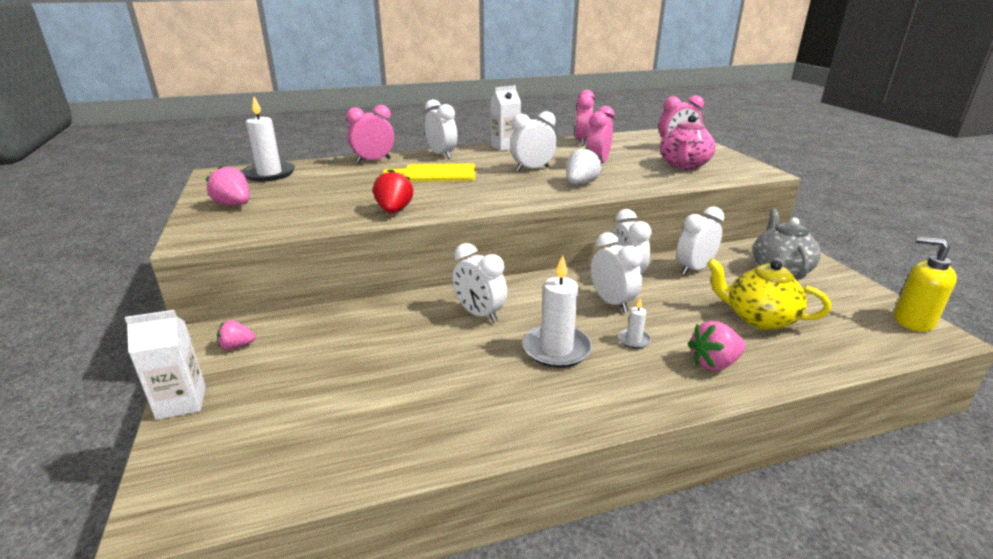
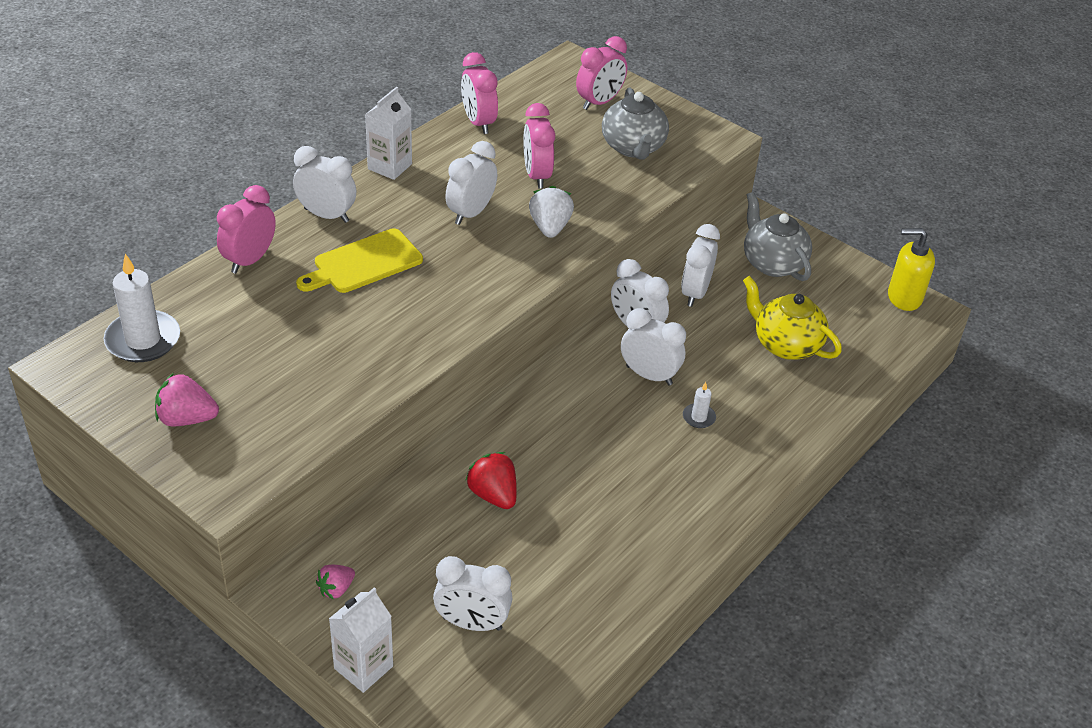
camera: 35 degrees left, 15 degrees up
red strawberry [373,170,413,213] -> red strawberry moved to [465,452,517,509]
white clock [452,243,507,323] -> white clock moved to [433,556,512,631]
white candle [522,255,592,368] -> none
pink teapot [660,115,715,170] -> grey teapot [602,87,669,159]
pink strawberry [688,321,745,371] -> none
yellow teapot [707,258,831,330] -> yellow teapot turned 45 degrees clockwise [743,276,842,360]

